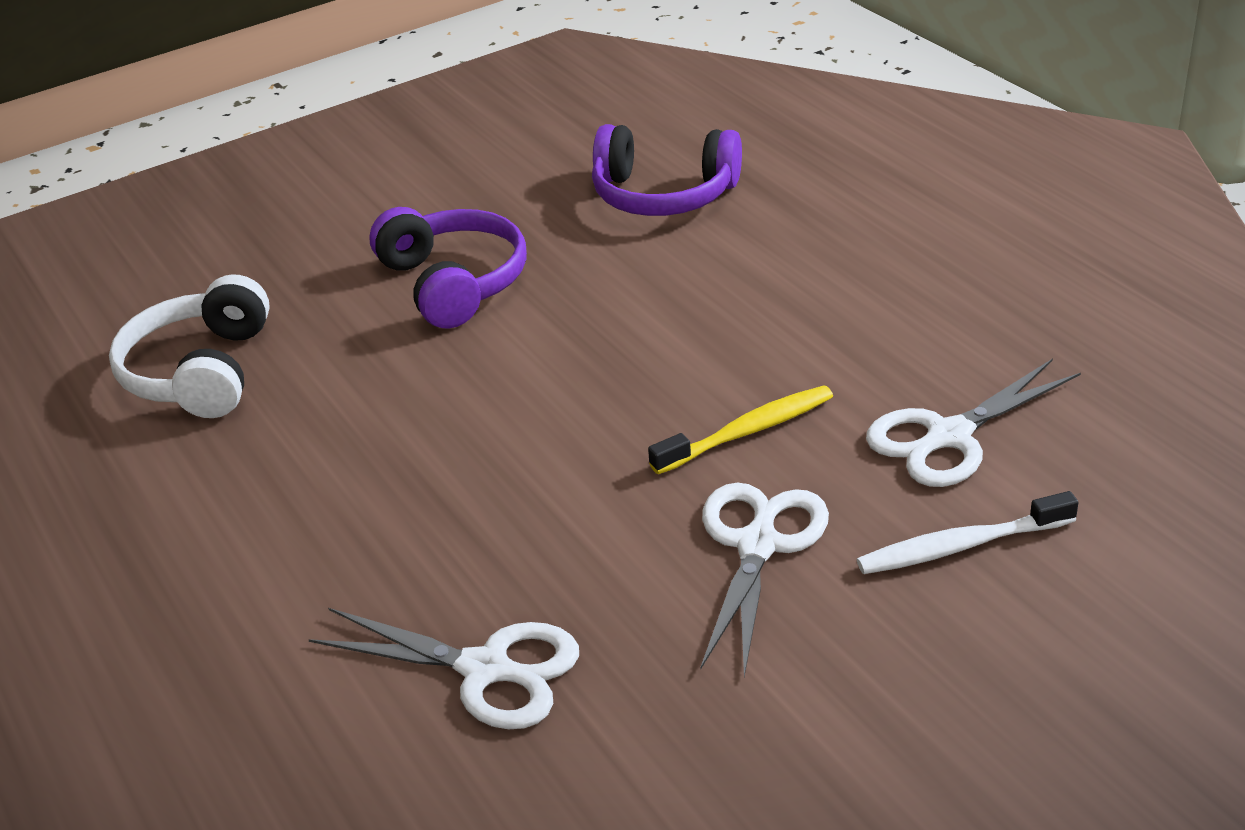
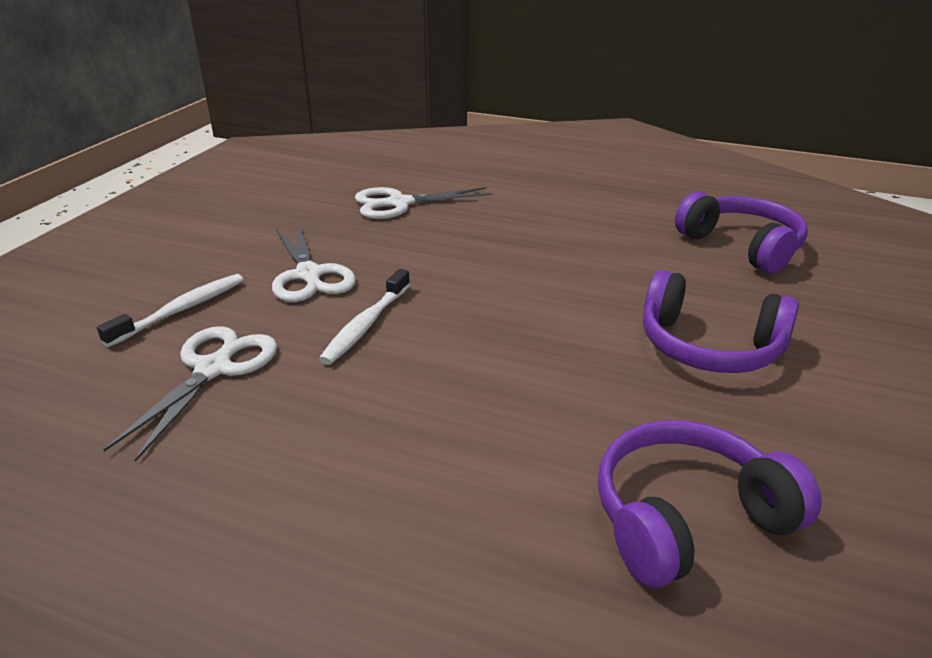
camera: 140 degrees right, 5 degrees down
white headphones [109,274,270,418] -> purple headphones [675,192,808,274]
yellow toothbrush [648,386,833,474] -> white toothbrush [319,269,410,365]

